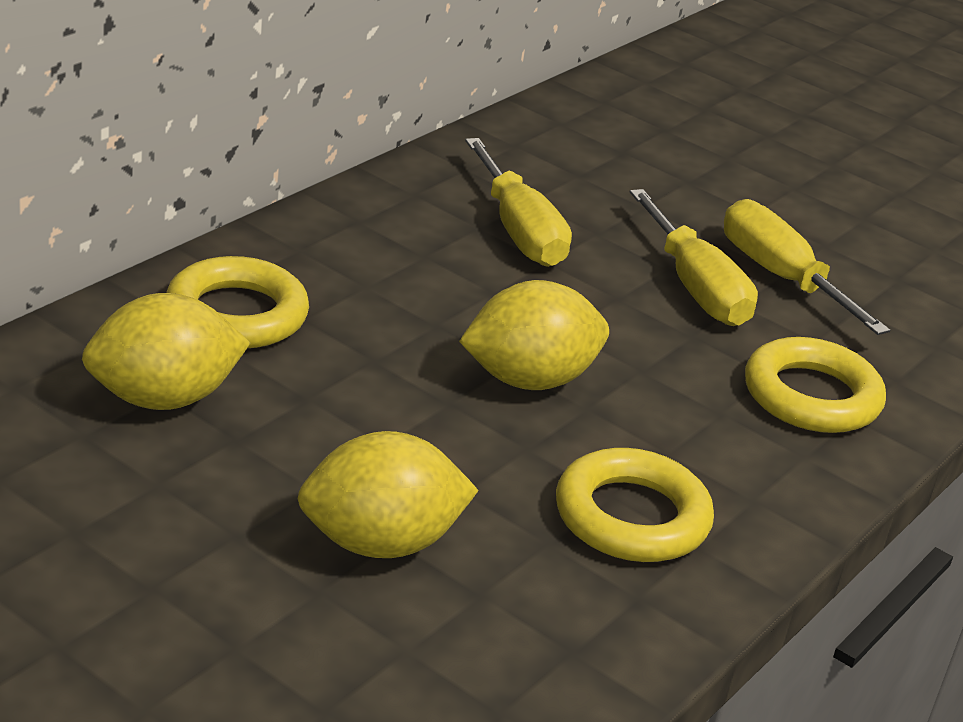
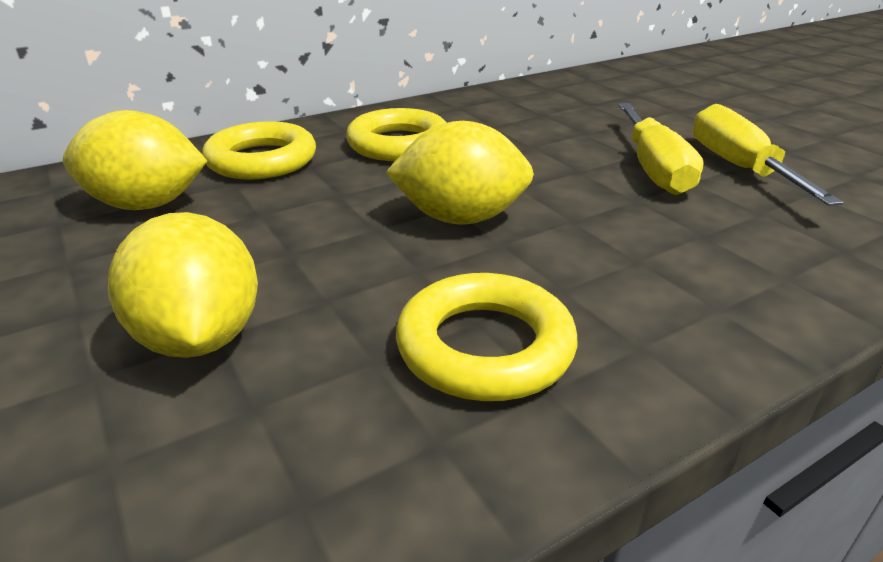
camera: 25 degrees right, 0 degrees up
yellow lemon [297,431,479,558] -> yellow lemon turned 60 degrees clockwise [108,212,258,358]
yellow screwdriver [465,138,572,267] -> none
yellow ring [745,337,886,433] -> yellow ring moved to [346,108,447,161]

